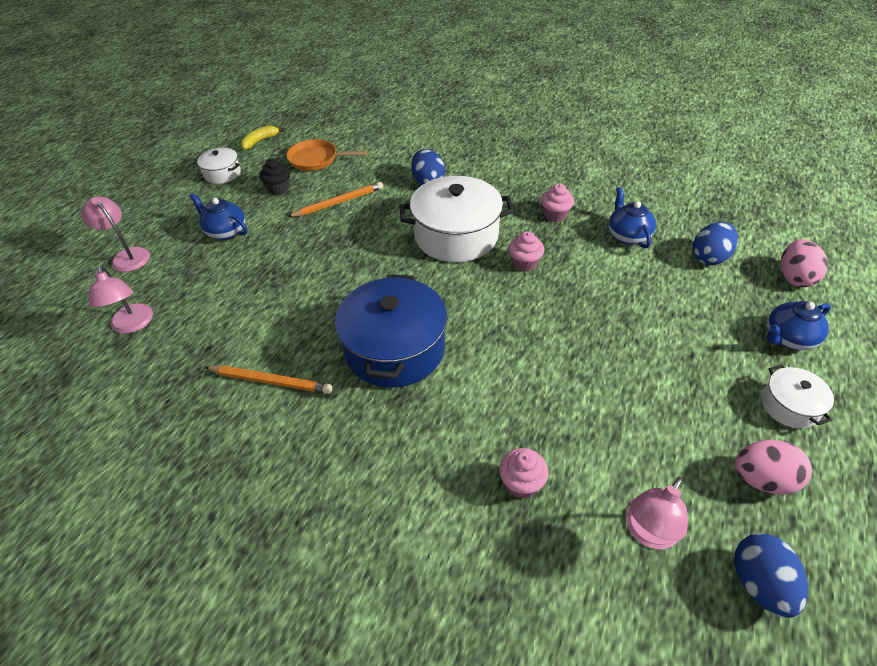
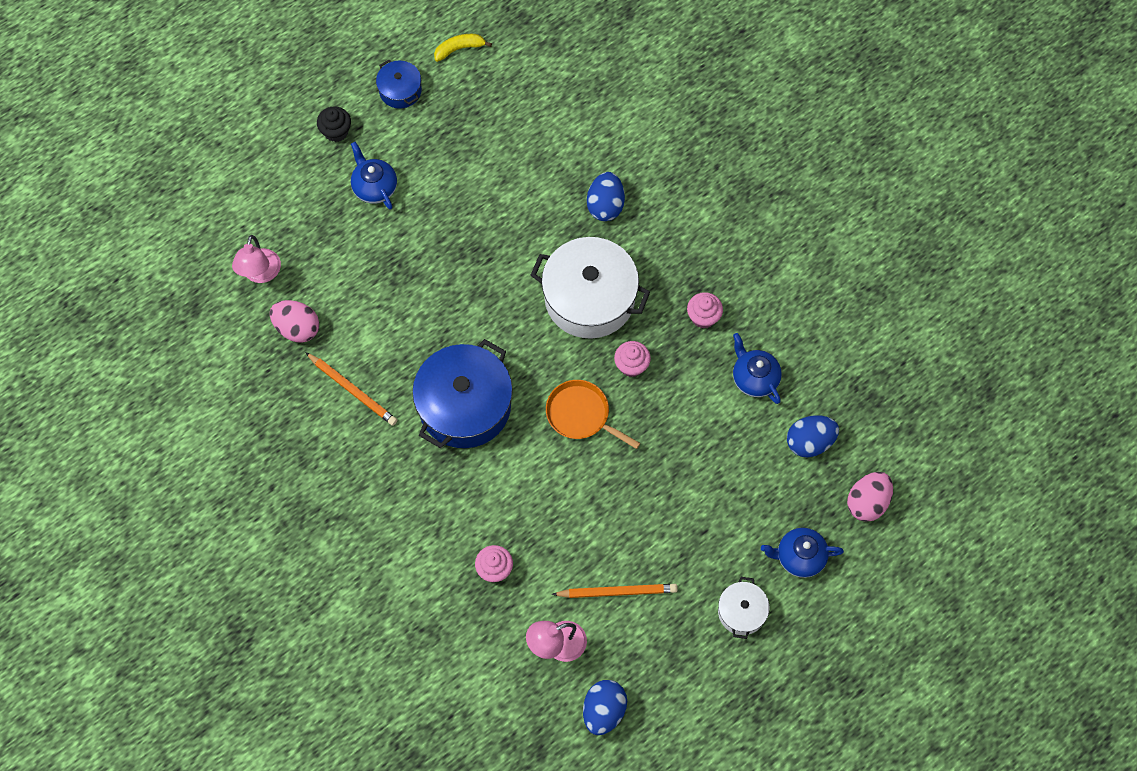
camera: 25 degrees right, 20 degrees up
pink lamp [81,196,150,272] -> none
white pot [197,148,241,184] -> blue pot [376,60,422,109]
black cupcake [259,158,290,195] -> black cupcake moved to [317,106,351,142]
orange pan [287,139,367,171] -> orange pan moved to [546,380,640,449]
orange pencil [288,182,383,217] -> orange pencil moved to [552,584,678,598]
blue teapot [609,187,656,249] -> blue teapot turned 45 degrees counterclockwise [733,333,782,404]
pink egg [735,440,812,495] -> pink egg moved to [270,300,319,343]

